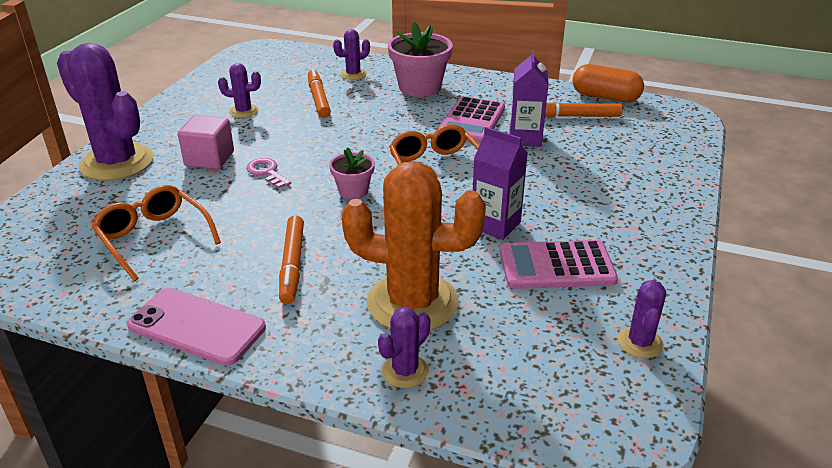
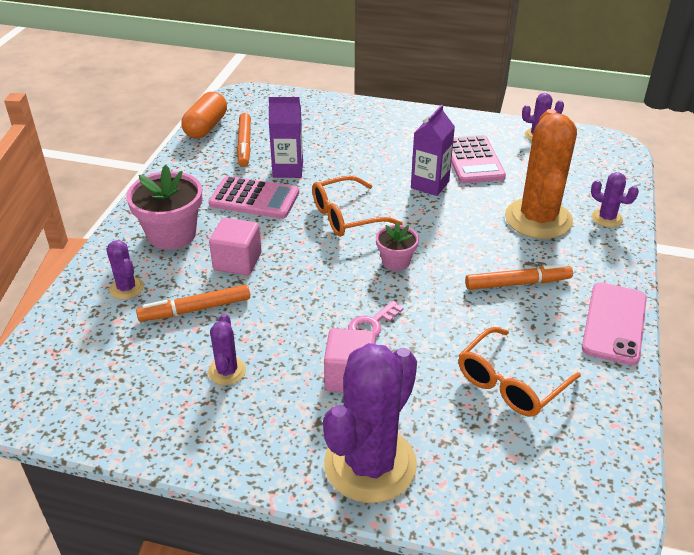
camera: 95 degrees left, 5 degrees up
none -> pink cube [209,218,262,275]

